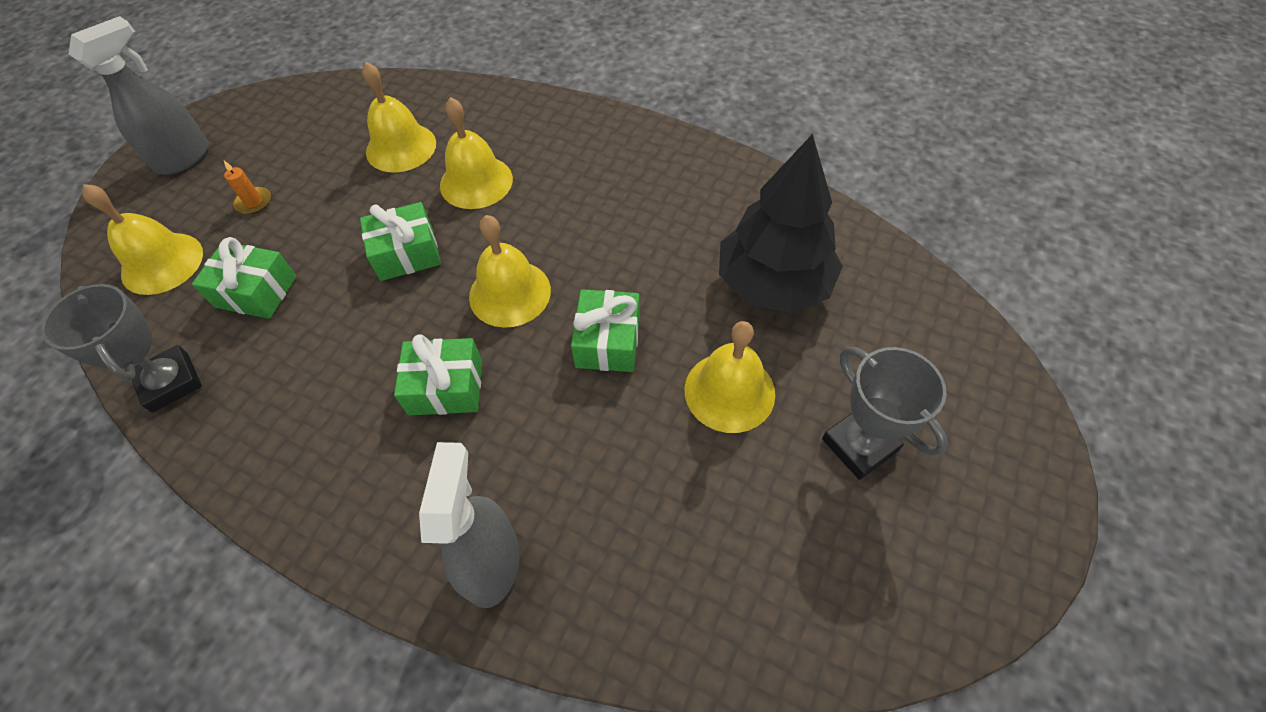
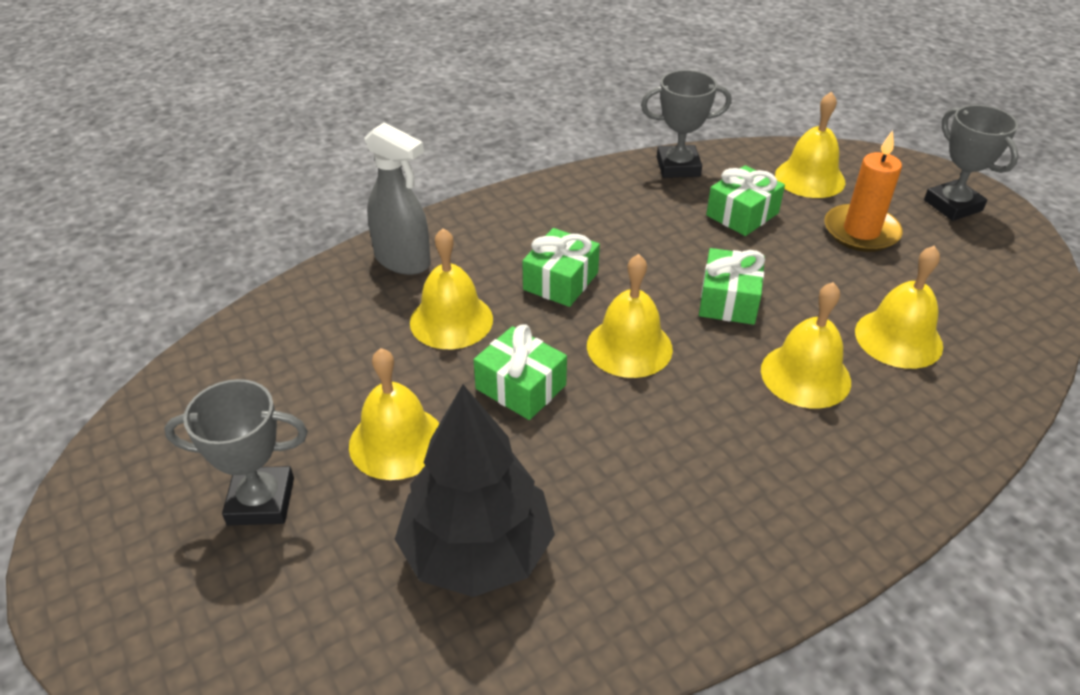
camera: 120 degrees right, 15 degrees down
grey spray bottle [69,16,209,175] -> grey trophy [924,105,1019,221]
orange candle [224,161,271,214] -> orange candle [824,130,903,252], size x2.07
none -> yellow bell [410,228,493,349]

